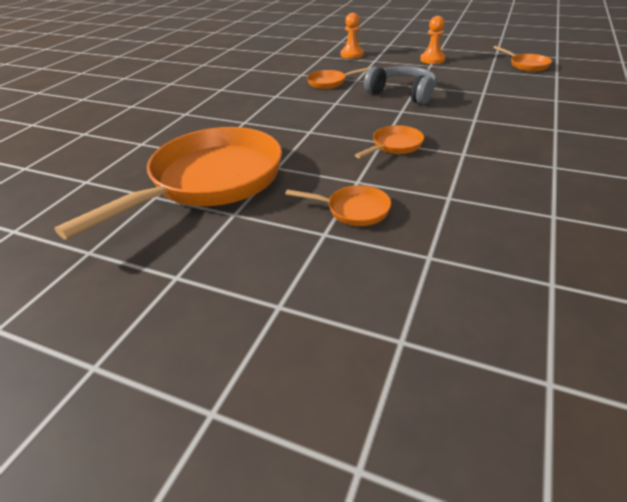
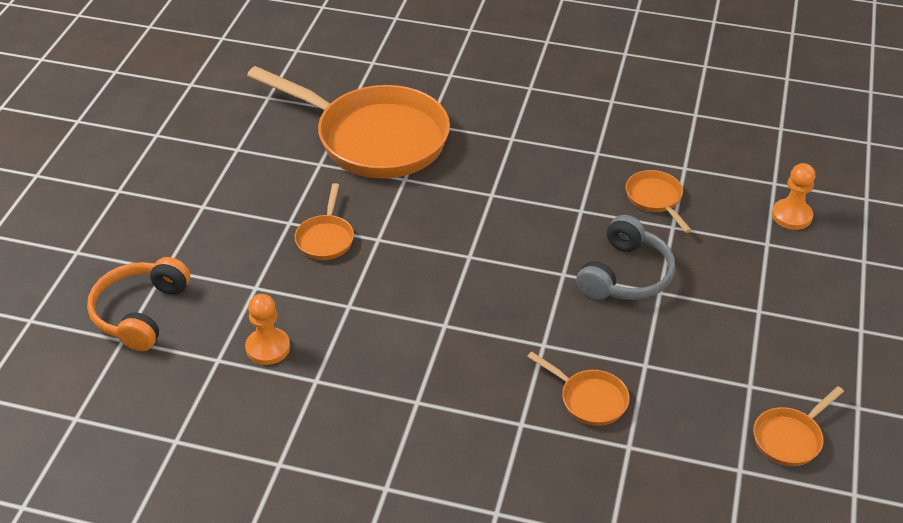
camera: 80 degrees right, 5 degrees up
orange pan [355,125,424,158] -> orange pan moved to [527,352,630,426]
orange pawn [420,16,446,64] -> orange pawn moved to [245,294,290,365]
none -> orange headphones [87,257,190,351]

